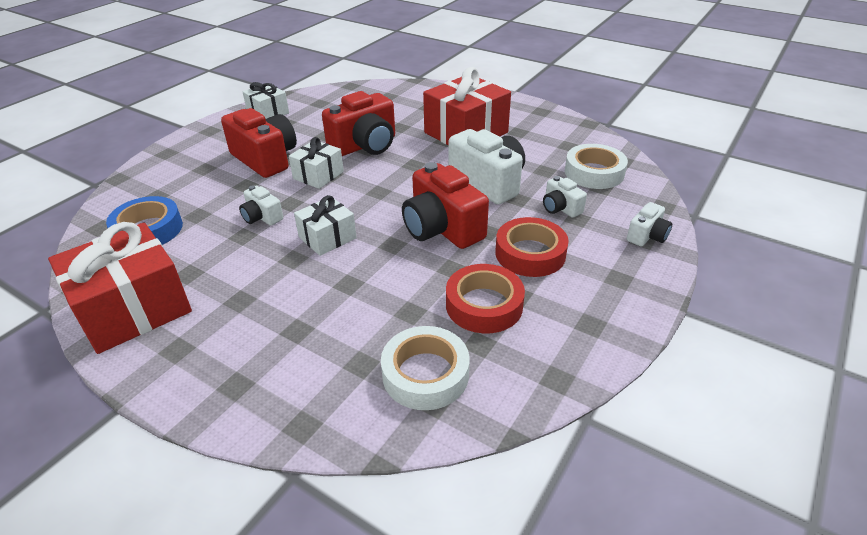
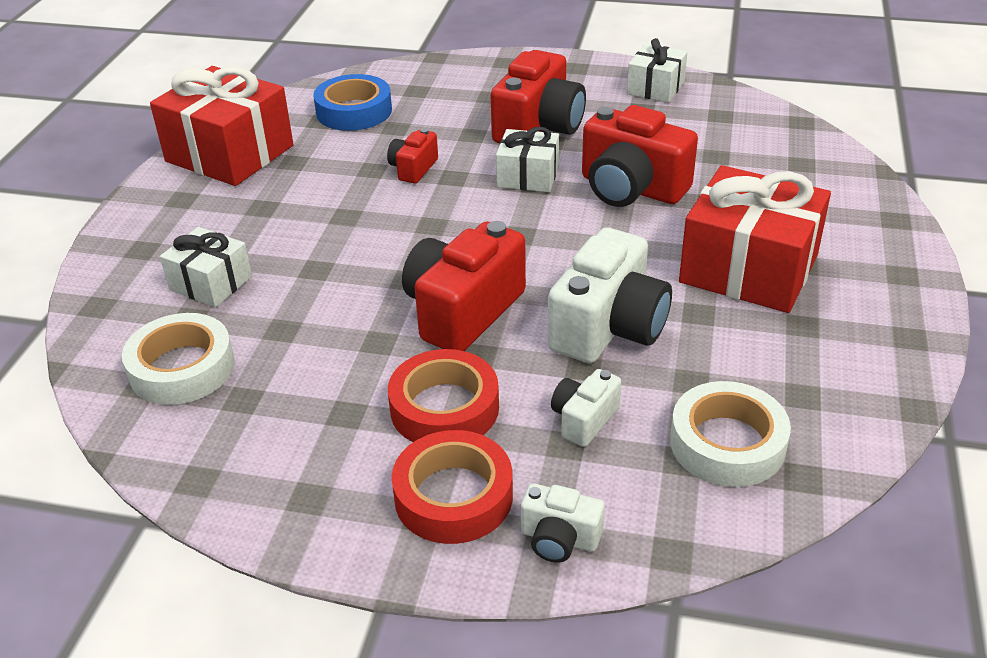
camera: 70 degrees right, 0 degrees up
white camera [239,185,283,226] -> red camera [387,128,438,183]
white gift [294,195,357,256] -> white gift moved to [160,227,252,307]
red tape [446,264,525,333] -> red tape moved to [392,430,513,544]

